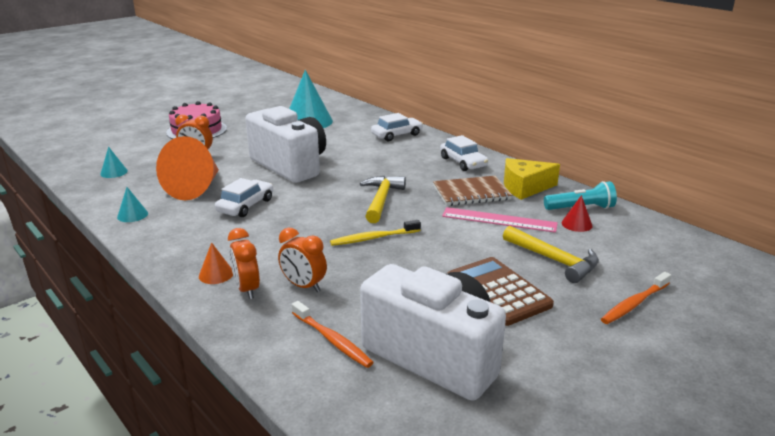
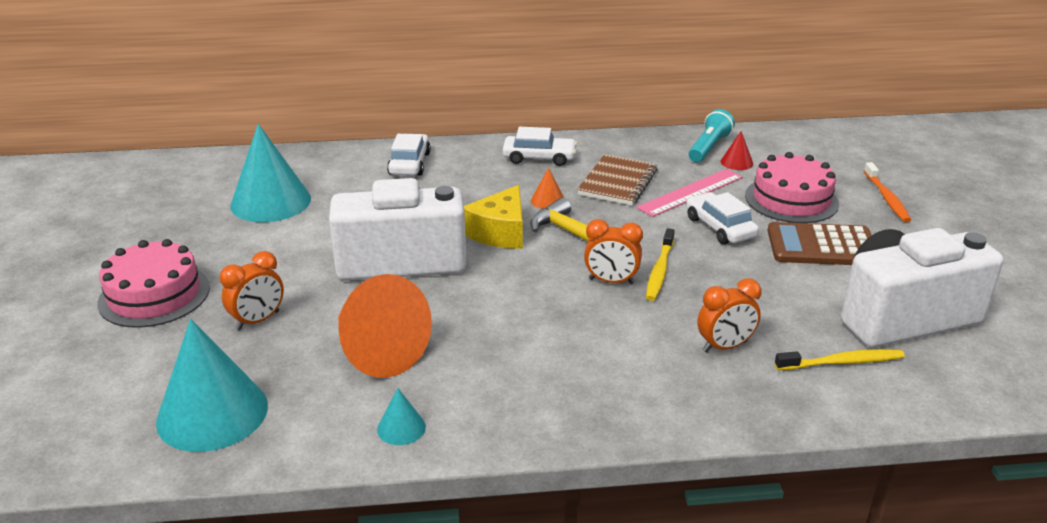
camera: 55 degrees left, 5 degrees up
turquoise cone [100,147,128,178] -> turquoise cone [156,319,268,452], size x2.27
orange cone [199,242,233,284] -> orange cone moved to [531,167,564,209]
white car [215,178,273,217] -> white car moved to [686,192,759,244]
orange clock [228,228,260,299] -> orange clock moved to [584,219,643,284]
orange toothbrush [292,301,374,368] -> yellow toothbrush [775,349,905,370]
yellow hammer [503,226,599,283] -> pink cake [745,152,839,223]
yellow cheese [504,158,560,200] -> yellow cheese moved to [464,185,523,249]

